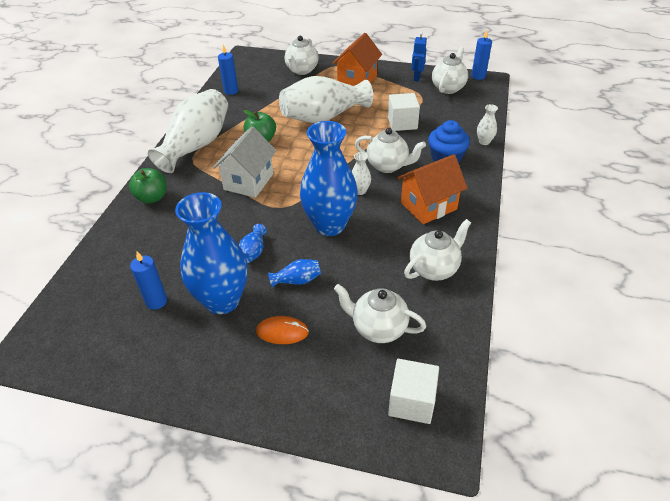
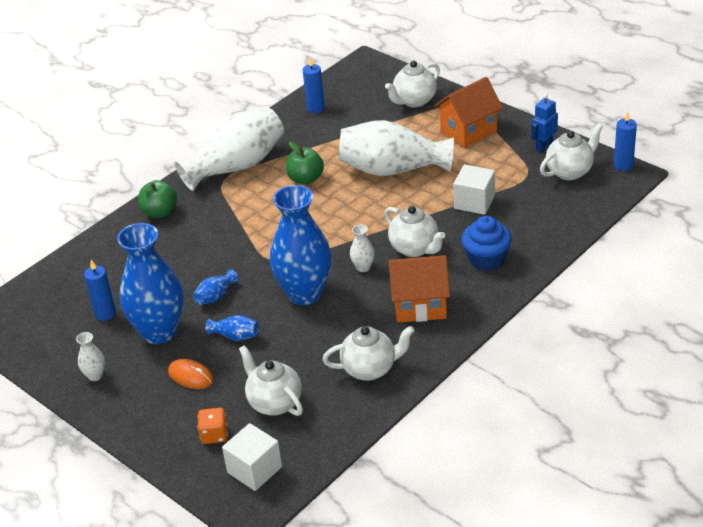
camera: 30 degrees right, 5 degrees down
white house [213,126,276,198] -> none
white vase [477,104,498,145] -> white vase moved to [76,332,105,381]
none -> orange dice [197,408,228,444]

